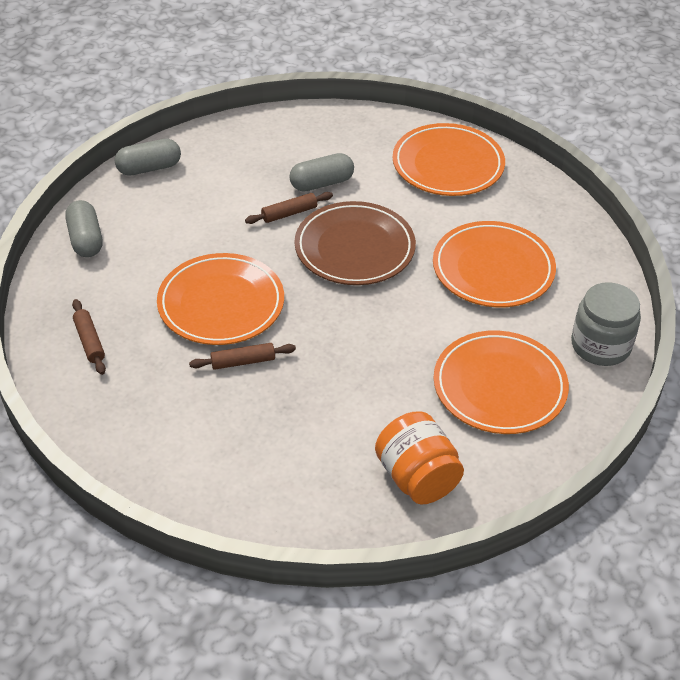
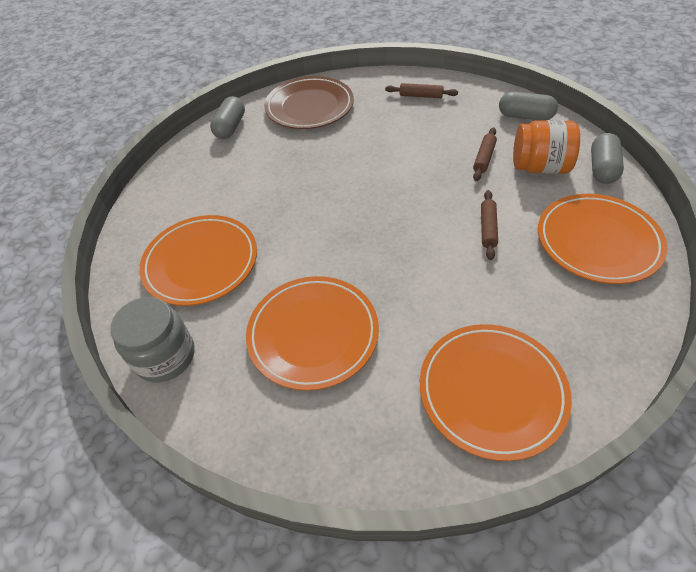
camera: 130 degrees right, 5 degrees up
orange plate [157,253,284,345] -> orange plate moved to [538,194,667,284]
brown rolling pin [189,343,296,370] -> brown rolling pin moved to [473,128,497,181]
grey capsule [289,153,354,191] -> grey capsule moved to [210,96,245,139]
brown plate [295,201,416,285] -> brown plate moved to [264,76,354,129]
orange jar [375,411,464,505] -> orange jar moved to [513,120,580,174]

